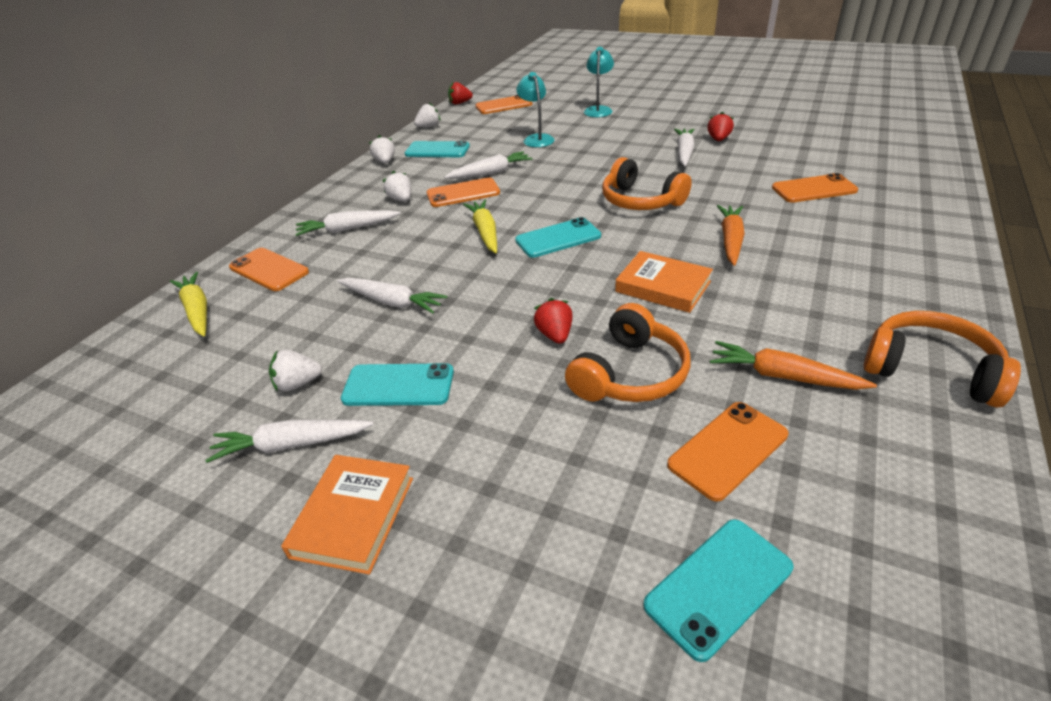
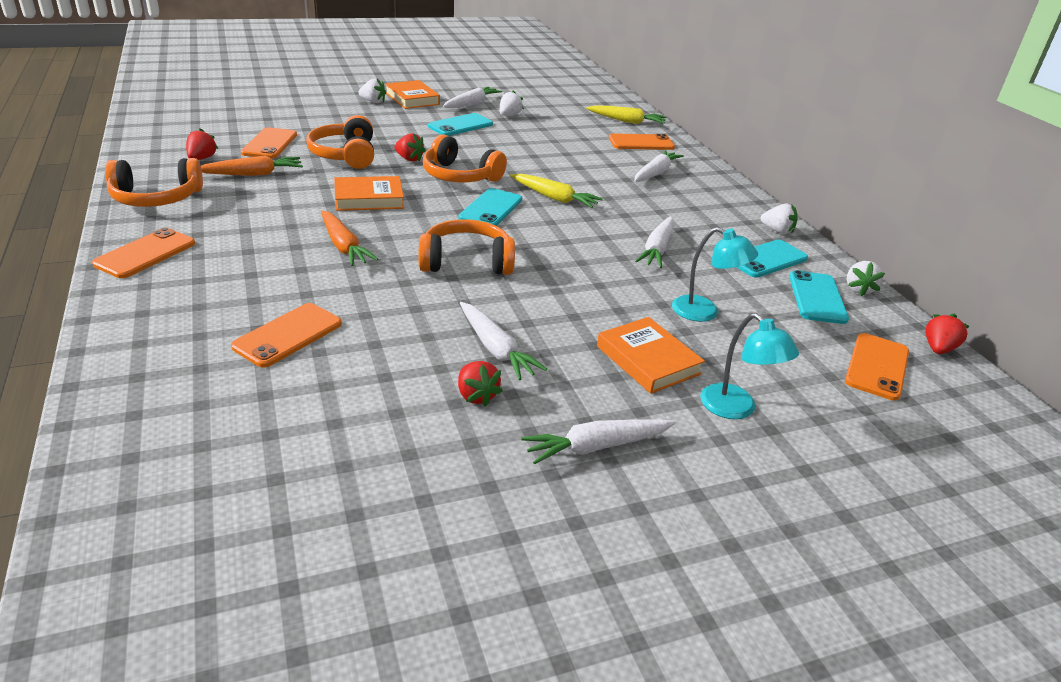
camera: 130 degrees right, 5 degrees down
white carrot [337,278,447,313] -> white carrot moved to [521,419,676,465]
white strawberry [382,171,411,202] -> white strawberry moved to [358,79,386,103]
orange phone [427,178,500,207] -> orange phone moved to [92,227,195,278]
turquoise phone [643,519,793,662] -> turquoise phone moved to [789,270,849,324]
none -> red strawberry [186,128,218,160]
none -> orange headphones [423,134,507,182]
none -> orange book [597,317,705,394]

